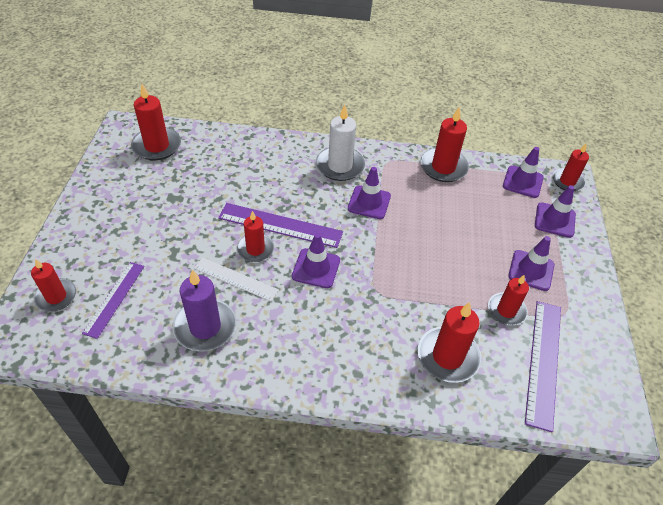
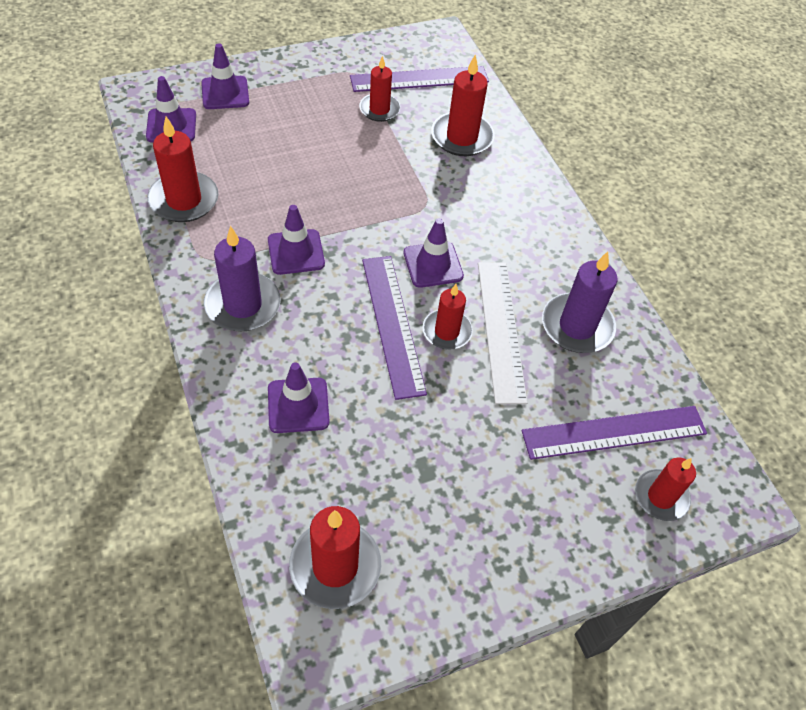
camera: 120 degrees left, 5 degrees up
purple ruler [82,262,145,339] -> purple ruler [521,406,707,460], size x1.51
white ruler [194,258,279,301] -> white ruler [478,262,527,404], size x1.51
white candle [316,105,365,181] -> purple candle [204,226,281,332]
purple traffic cone [508,236,554,291] -> purple traffic cone moved to [268,362,329,433]
red candle [552,143,589,191] -> none

